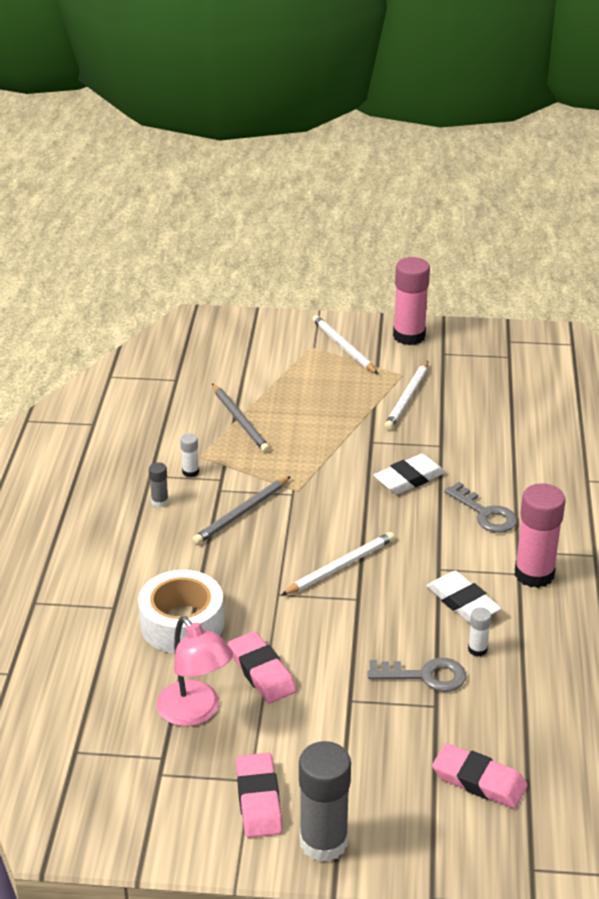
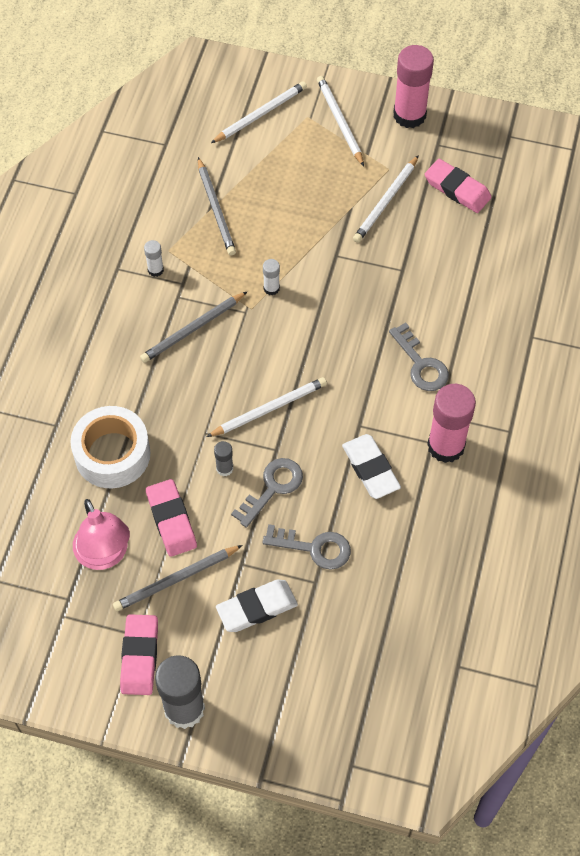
camera: 10 degrees right, 25 degrees up
grey glue stick [149,462,169,507] -> grey glue stick moved to [214,441,233,476]
white eraser [374,453,446,494] -> white eraser moved to [216,579,298,632]
pink eraser [432,743,527,809] -> pink eraser moved to [425,159,492,213]
white glue stick [468,607,491,657] -> white glue stick moved to [263,259,280,295]
none -> grey pencil [113,545,243,611]
none -> white pencil [211,81,307,143]
none -> grey key [231,458,303,528]

